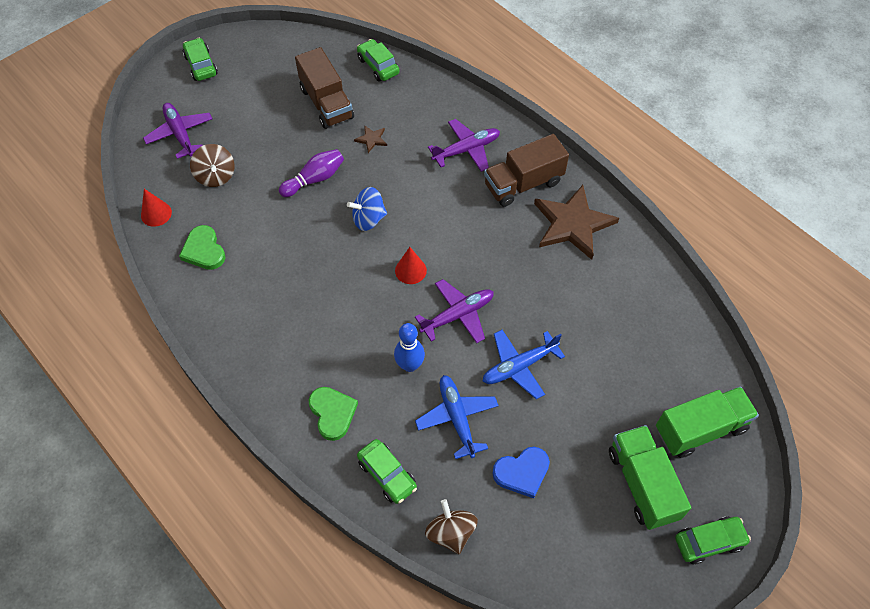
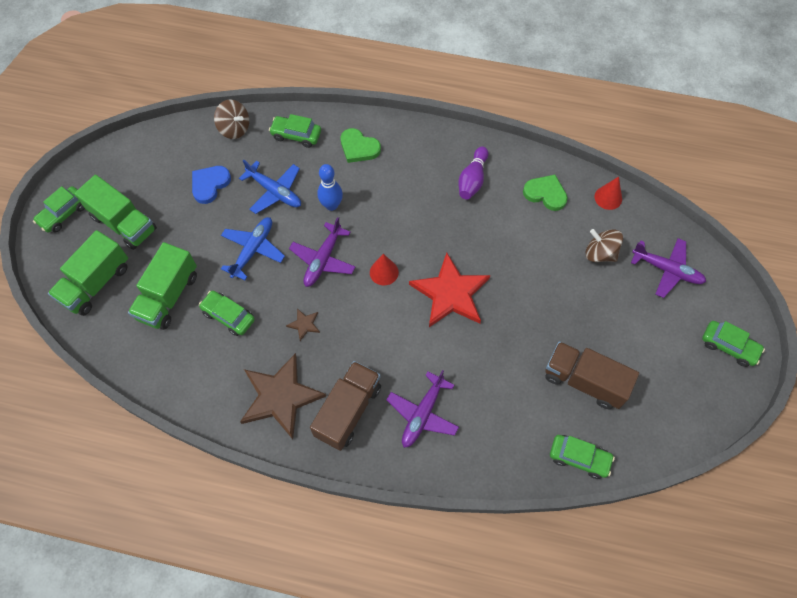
camera: 145 degrees right, 5 degrees up
purple bowling pin [279,149,344,197] -> purple bowling pin moved to [458,146,489,199]
blue spinning top [347,187,387,231] -> red star [409,253,491,327]
brown star [354,125,387,153] -> brown star moved to [286,308,320,341]
none -> green truck [128,242,197,330]
none -> green car [199,291,255,336]

